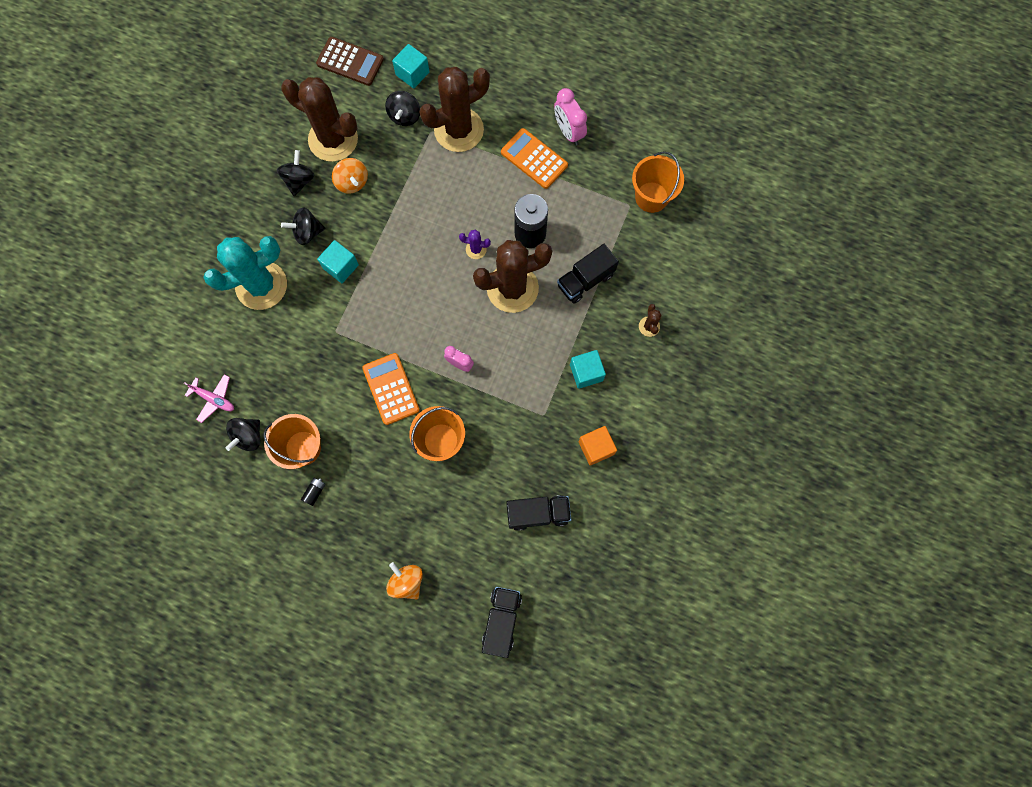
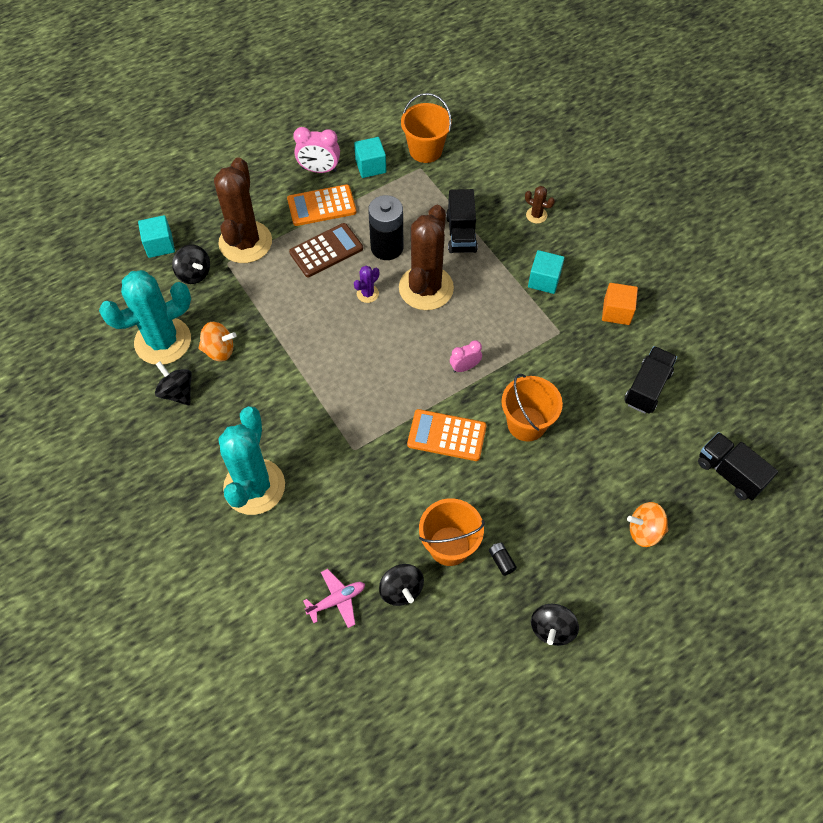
camera: 55 degrees left, 15 degrees down
brown cactus [281,77,358,162] -> turquoise cactus [99,270,191,365]
black spinning top [281,207,325,245] -> black spinning top moved to [531,604,579,646]
brown calculator [316,37,384,86] -> brown calculator moved to [289,223,363,277]
turquoise cube [317,240,359,283] -> turquoise cube moved to [354,137,386,178]

